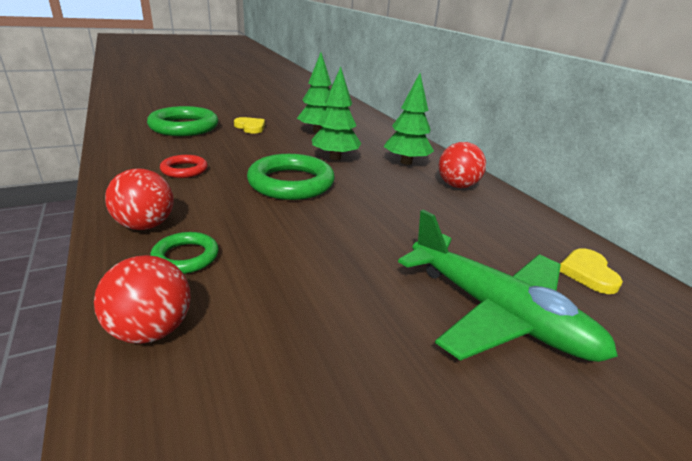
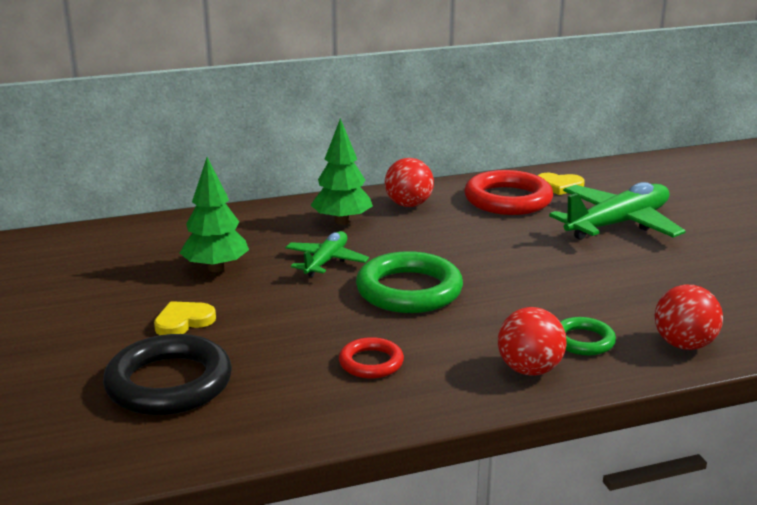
camera: 80 degrees left, 5 degrees down
green ring [147,106,218,136] -> black ring [103,334,232,415]
green tree [312,67,361,160] -> green plane [285,231,369,277]
none -> red ring [464,170,553,215]

